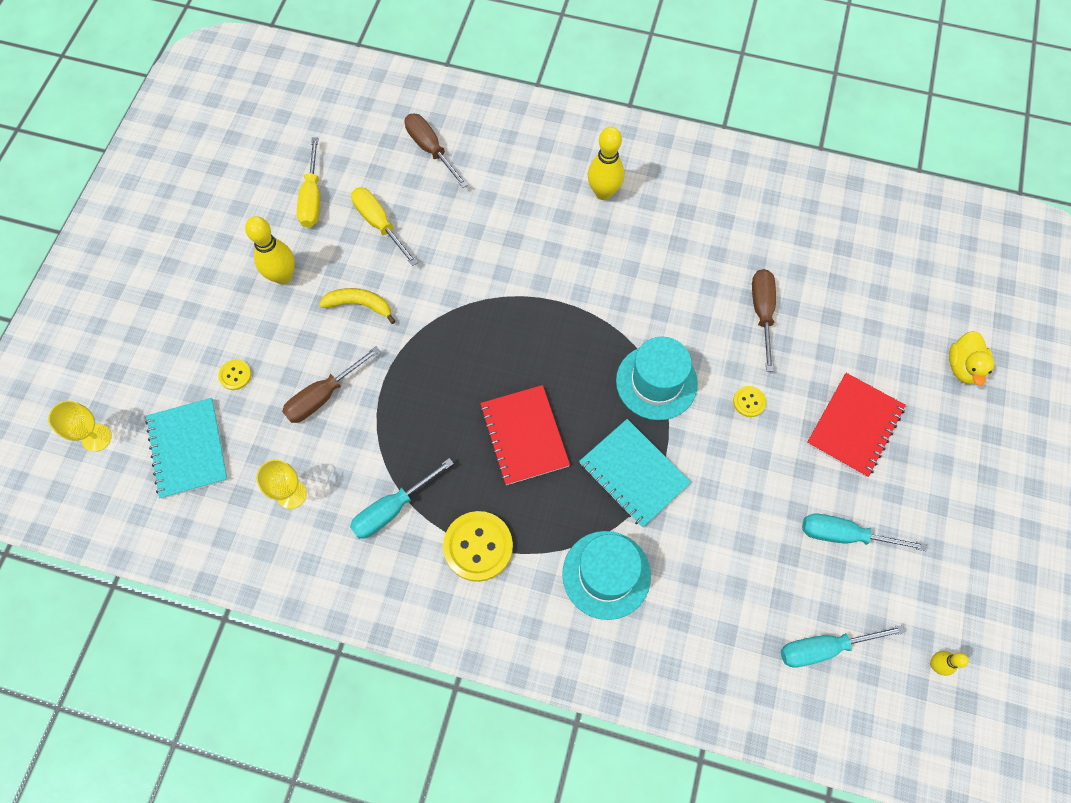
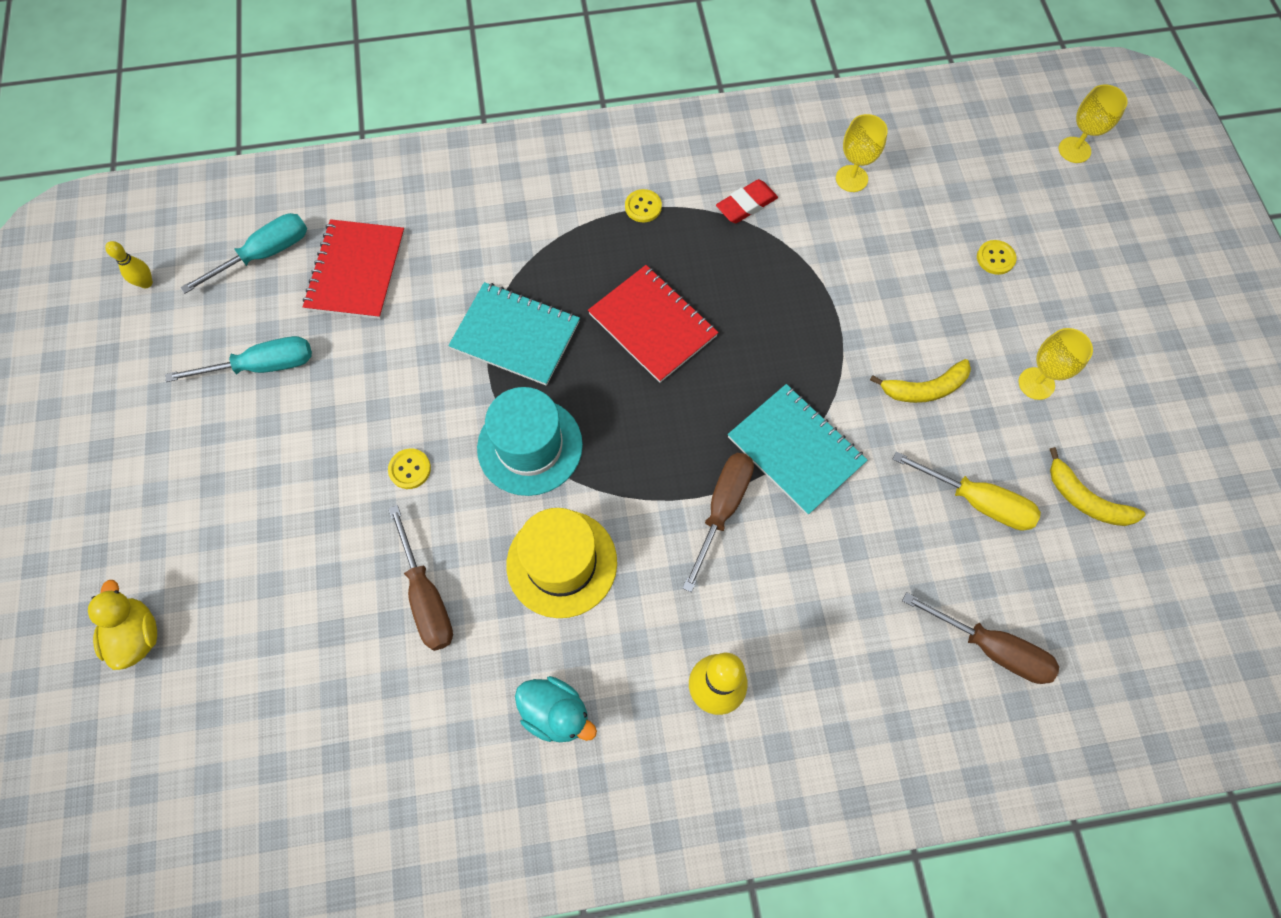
camera: 155 degrees right, 0 degrees up
turquoise notebook [145,398,228,499] -> turquoise notebook moved to [728,384,867,515]
yellow bowling pin [245,216,295,284] -> yellow goblet [1019,328,1093,400]
brown screwdriver [282,346,380,423] -> brown screwdriver moved to [682,453,754,592]
yellow screwdriver [297,137,320,228] -> yellow banana [1050,447,1145,526]
turquoise screwdriver [350,458,454,539] -> red eraser [716,179,778,223]
yellow button [443,511,513,582] -> yellow button [625,189,662,222], size x0.49
turquoise hat [562,531,651,620] -> none
red notebook [807,373,906,477] -> red notebook moved to [303,219,405,319]
none -> yellow hat [506,508,617,618]
none -> turquoise duck [515,676,597,742]

